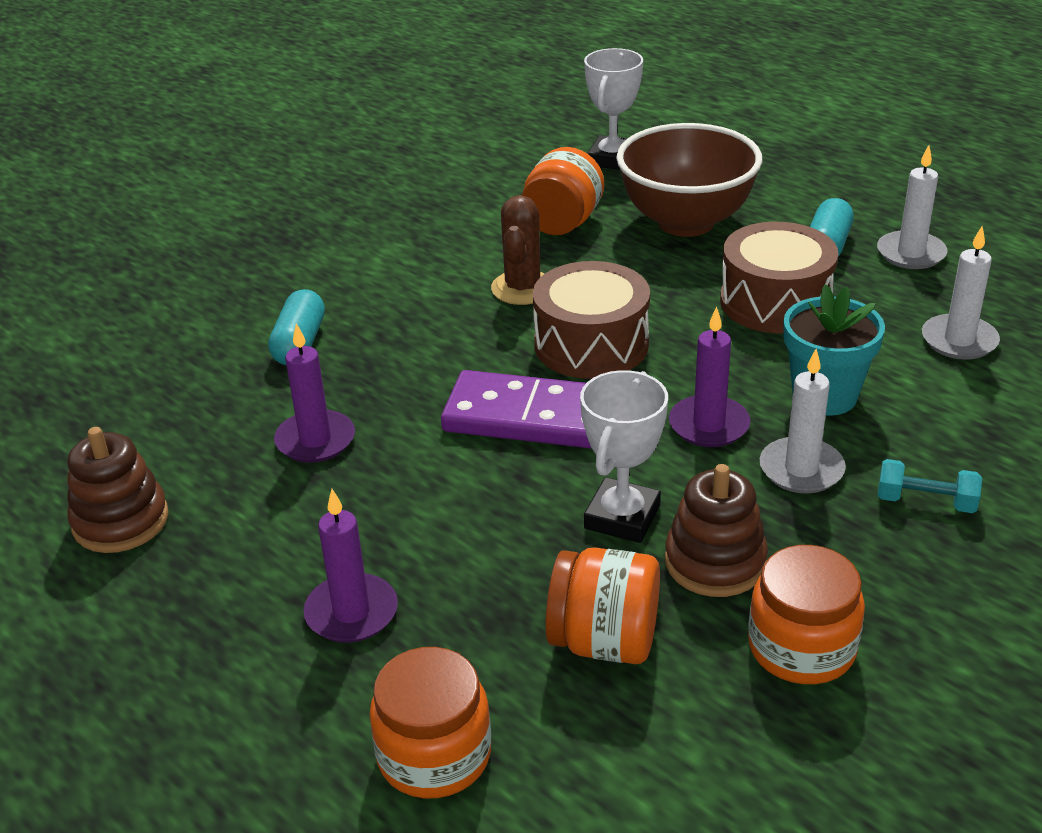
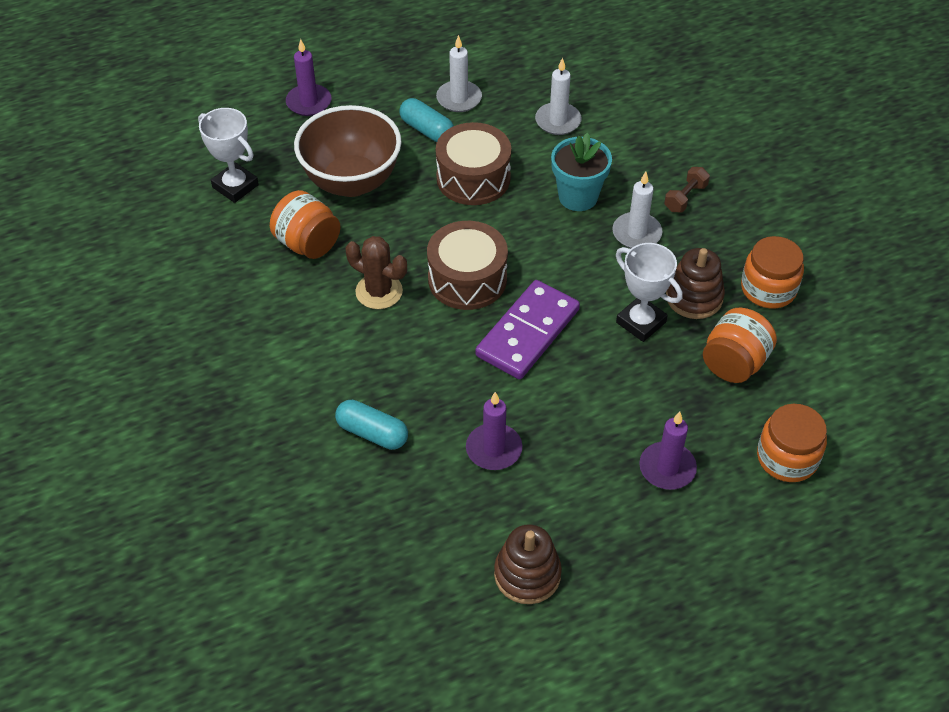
camera: 70 degrees left, 15 degrees up
purple candle [669,307,750,447] -> purple candle moved to [286,39,331,116]
turquoise dumbbell [878,459,982,513] -> brown dumbbell [664,167,710,212]

